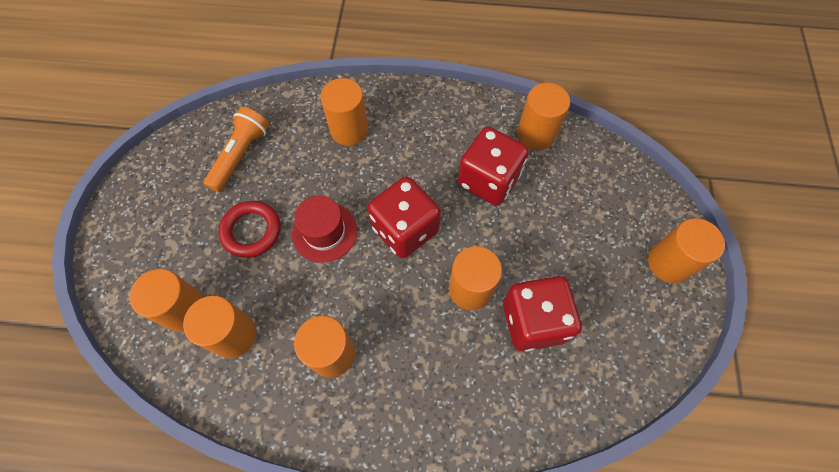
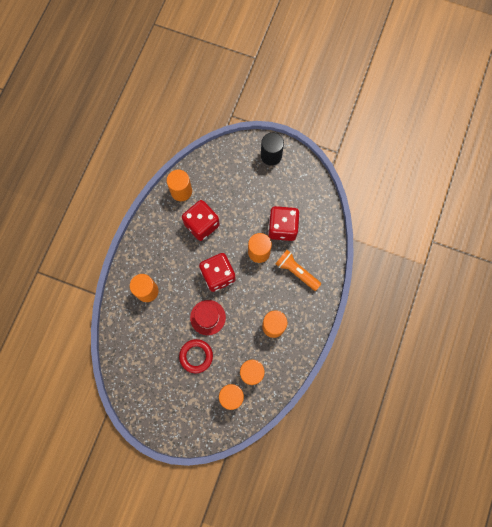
camera: 75 degrees left, 10 degrees up
orange flashlight [203,107,269,193] -> orange flashlight moved to [275,250,321,291]
orange cylinder [648,218,725,283] -> black cylinder [261,133,284,166]

